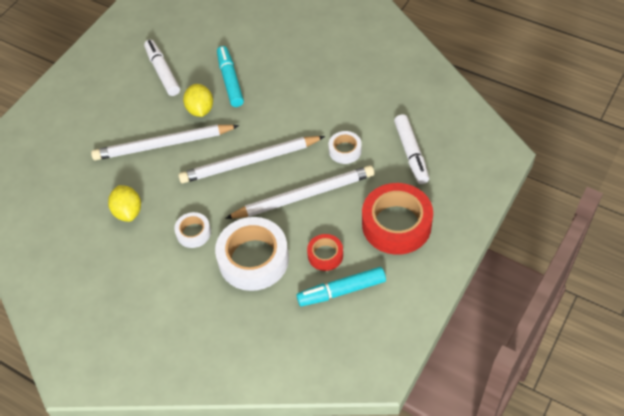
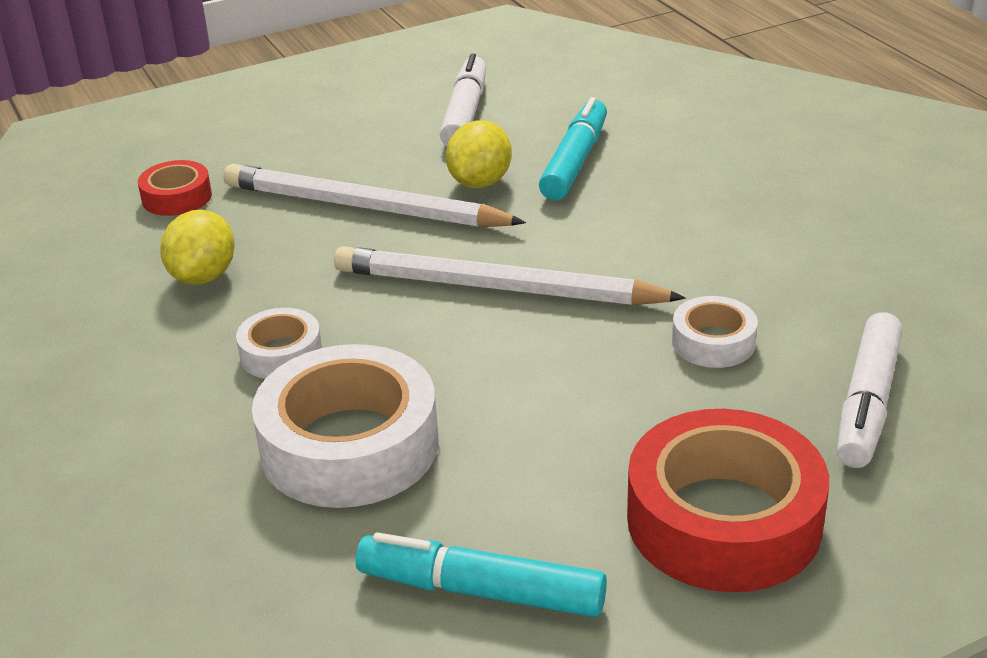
camera: 30 degrees right, 20 degrees down
white pencil [225,165,375,219] -> none
red tape [307,234,343,271] -> red tape moved to [138,160,212,216]

